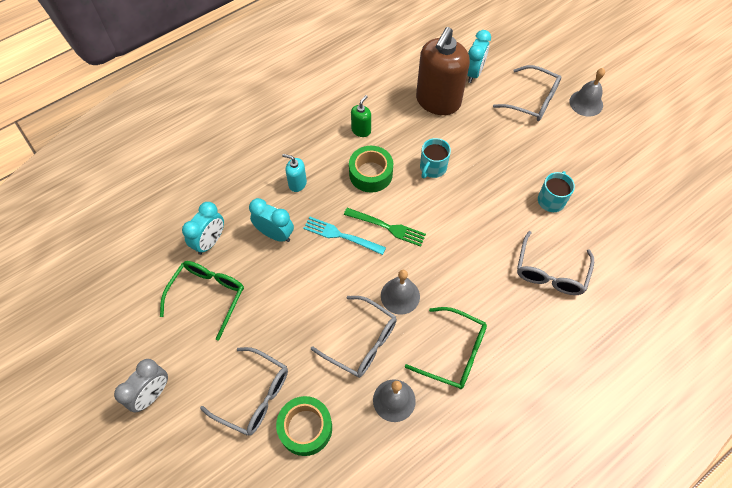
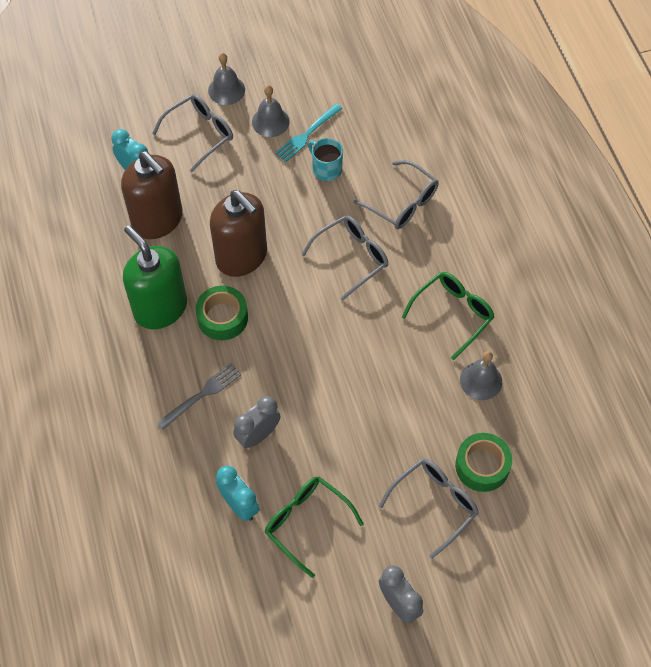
camera: 70 degrees left, 0 degrees up
turquoise clock [249,198,294,242] -> grey clock [233,396,280,448]
turquoise soap dispenser [282,154,307,192] -> grey fork [157,363,242,430]
turquoise fork [303,217,386,255] -> turquoise fork moved to [275,104,342,162]
grey glasses [311,296,397,378] -> grey glasses moved to [301,215,388,301]
green fork [344,208,426,247] -> none
green soap dispenser [351,95,371,137] -> green soap dispenser [123,225,187,329], size x2.31
grey bell [381,270,420,315] -> grey bell moved to [252,85,290,137]
turquoise mug [420,138,451,178] -> brown soap dispenser [210,190,267,277]

